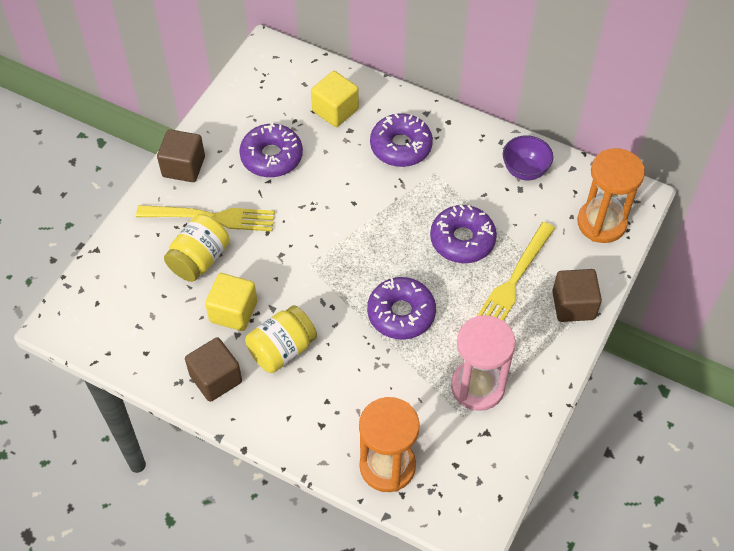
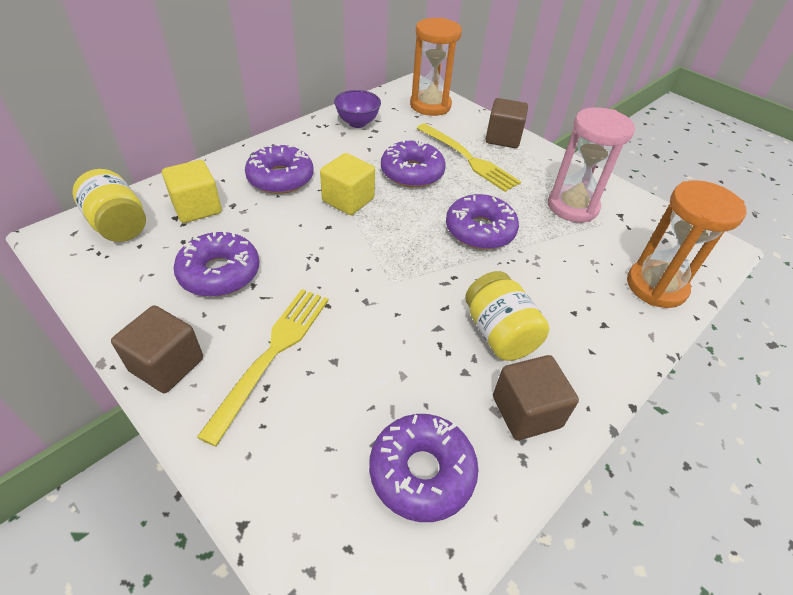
camera: 75 degrees left, 10 degrees down
yellow jar [164,214,230,282] -> yellow jar moved to [73,169,146,242]
yellow cube [205,273,257,331] -> yellow cube moved to [320,153,375,215]
none -> purple donut [369,414,478,522]

